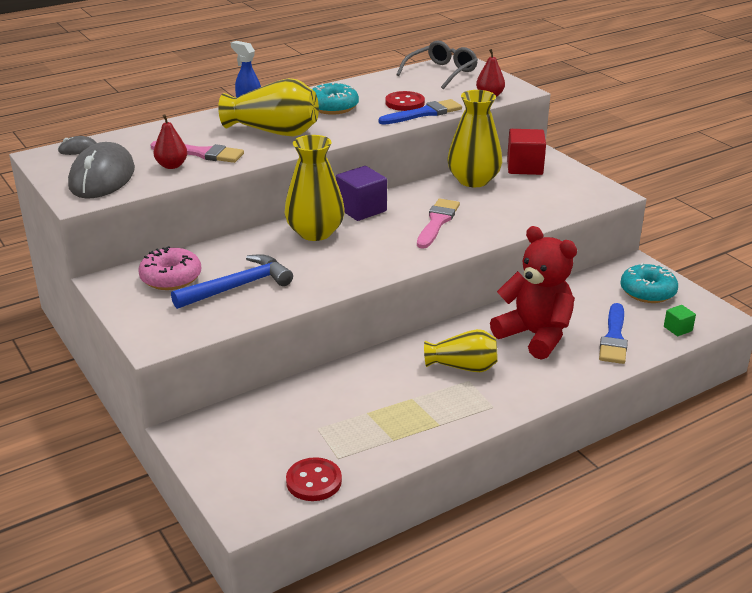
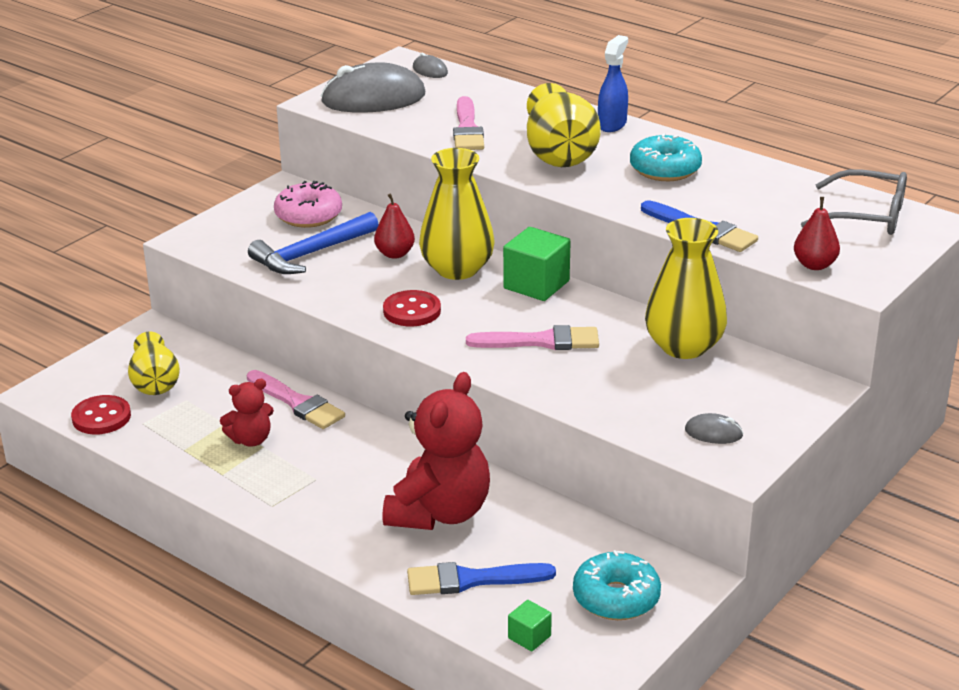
camera: 70 degrees right, 0 degrees up
red pear [153,115,187,169] -> red pear moved to [374,193,415,259]
blue hammer [171,254,293,309] -> blue hammer turned 105 degrees clockwise [248,212,379,274]
purple cube [336,166,387,221] -> green cube [503,227,571,301]
red button [385,91,425,111] -> red button moved to [383,290,441,326]
yellow vase [424,329,498,372] -> yellow vase moved to [128,331,180,395]
red cube [507,129,546,175] -> none
none -> red teddy bear [220,379,274,447]
none -> pink brush [247,370,345,429]
none -> grey mouse [685,413,744,444]

